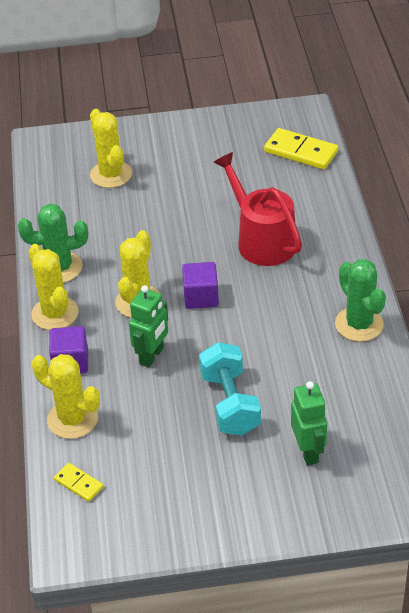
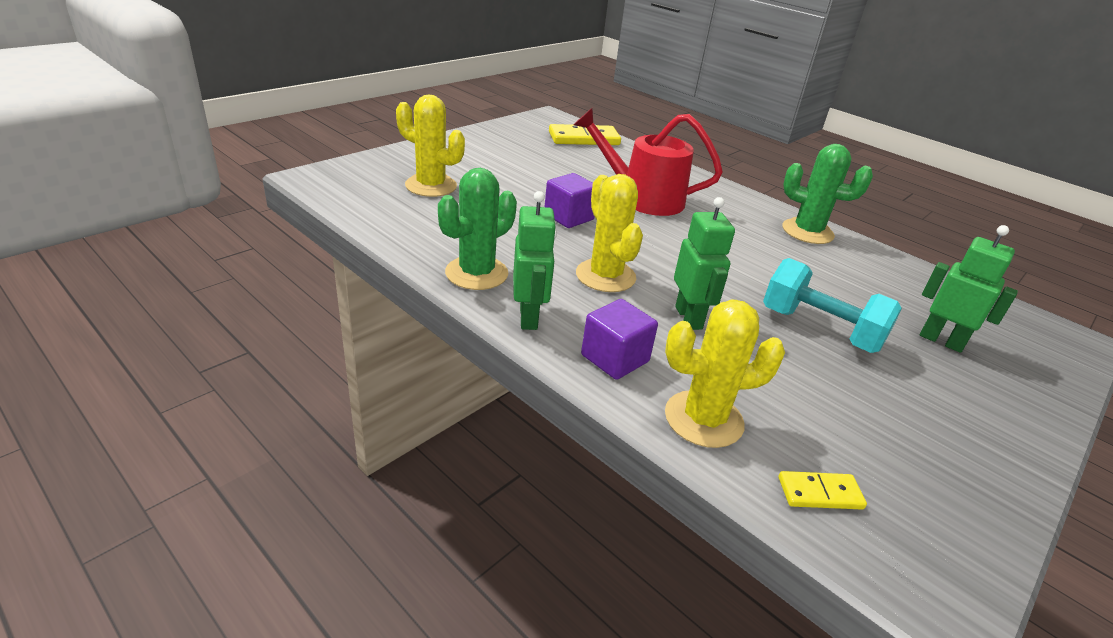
camera: 45 degrees left, 10 degrees down
yellow cactus [28,244,79,330] -> green robot [513,191,557,330]
purple cube [182,262,219,309] -> purple cube moved to [545,173,595,228]

